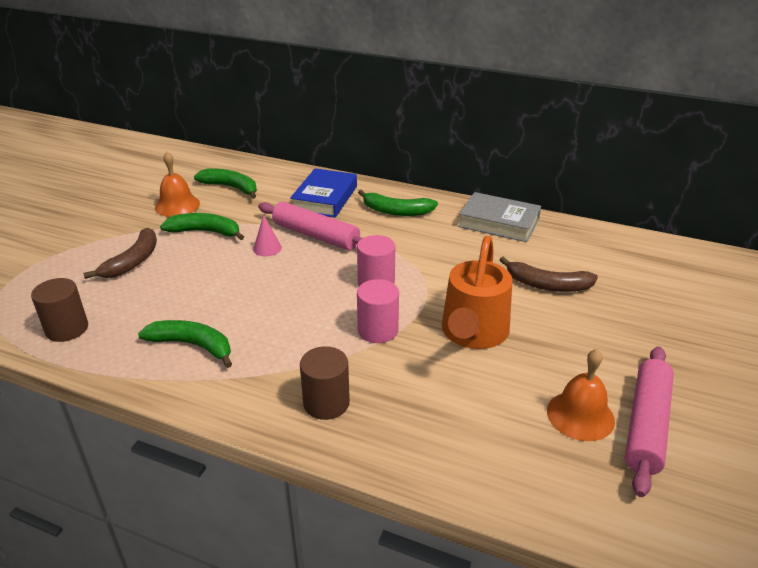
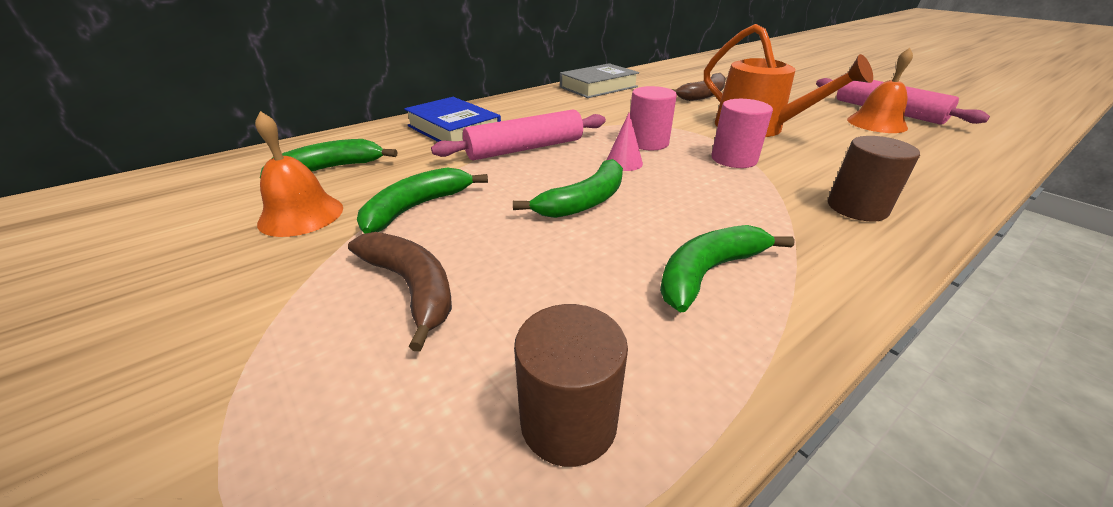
camera: 60 degrees left, 0 degrees up
pink cone [253,215,282,256] -> pink cone moved to [607,113,643,171]
green banana [358,190,438,216] -> green banana moved to [513,159,623,218]

